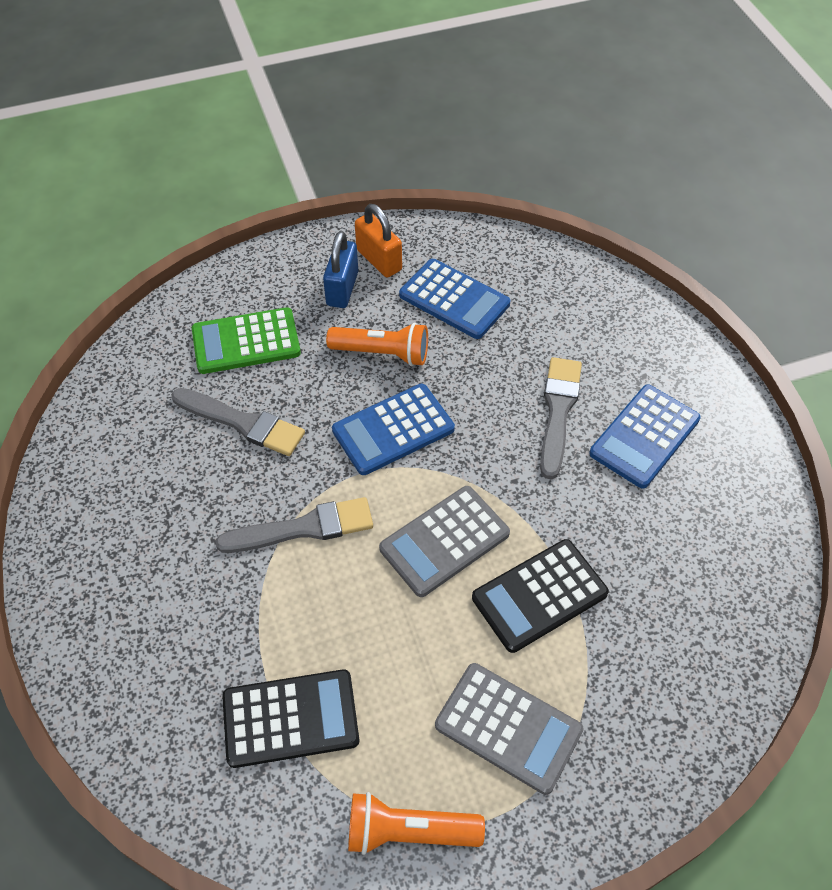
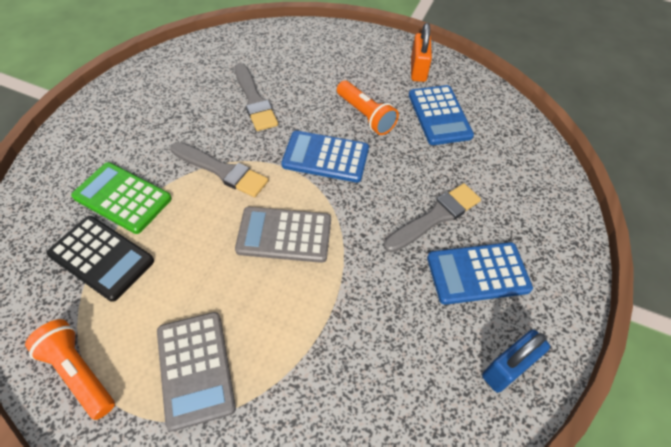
camera: 40 degrees right, 0 degrees up
green calculator [192,307,301,374] -> green calculator moved to [71,162,172,234]
blue padlock [323,231,358,308] -> blue padlock moved to [482,330,550,393]
black calculator [472,539,609,653] -> none

